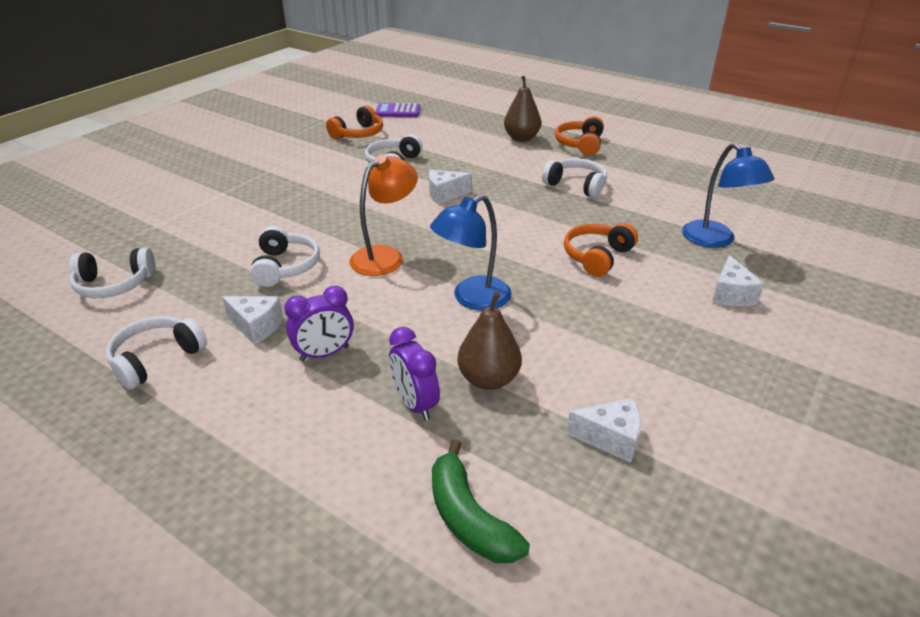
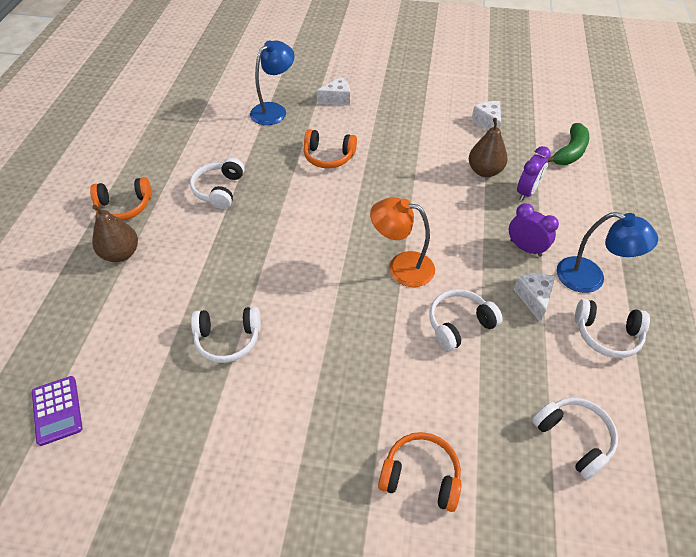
camera: 115 degrees left, 15 degrees up
orange headphones [326,105,383,139] -> orange headphones moved to [378,432,462,512]
white cheese [429,170,472,204] -> none
blue lamp [430,194,512,311] -> blue lamp moved to [557,212,658,293]

